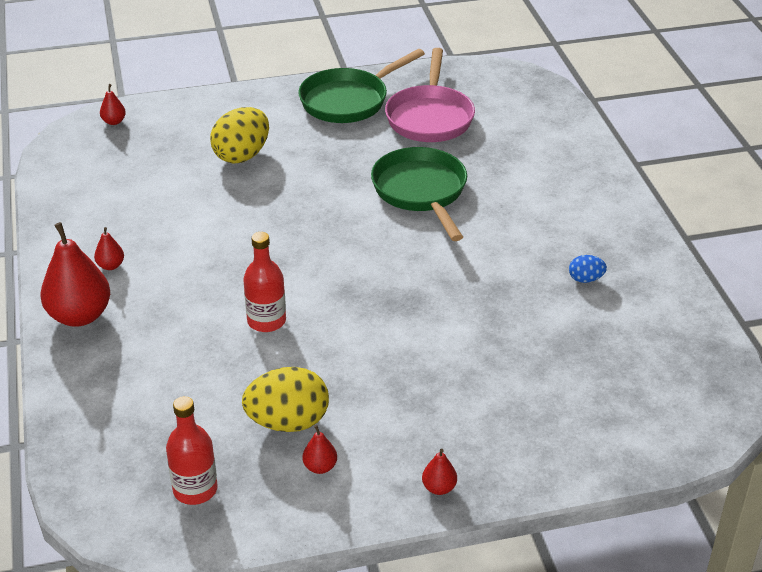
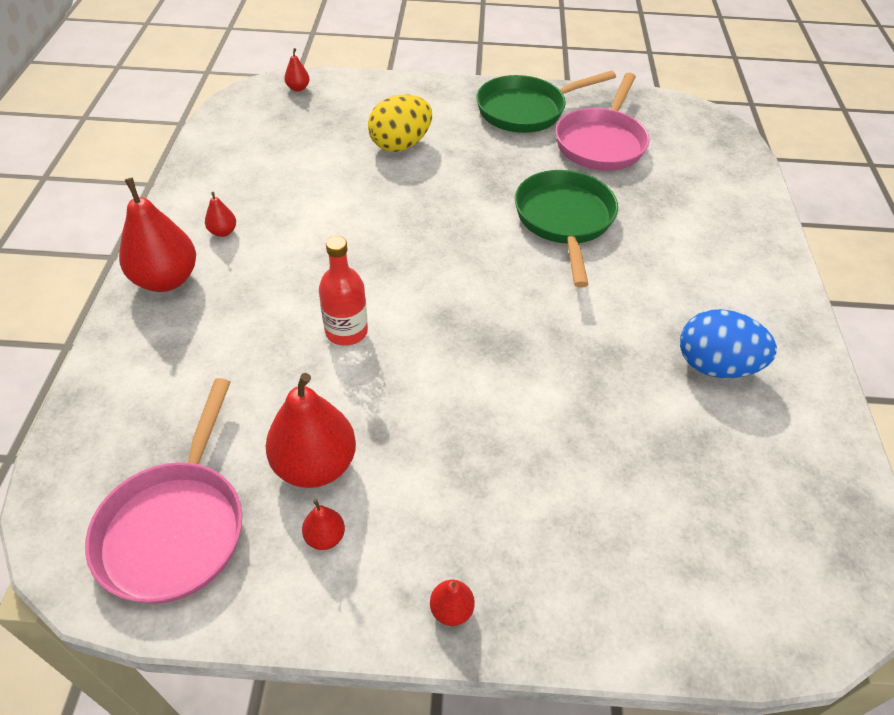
camera: 15 degrees right, 10 degrees up
red bottle [166,396,218,505] -> pink pan [85,378,242,604]
yellow egg [242,367,329,432] -> red pear [266,373,356,488]
blue egg [569,255,607,283] -> blue egg [680,309,777,378], size x2.04

